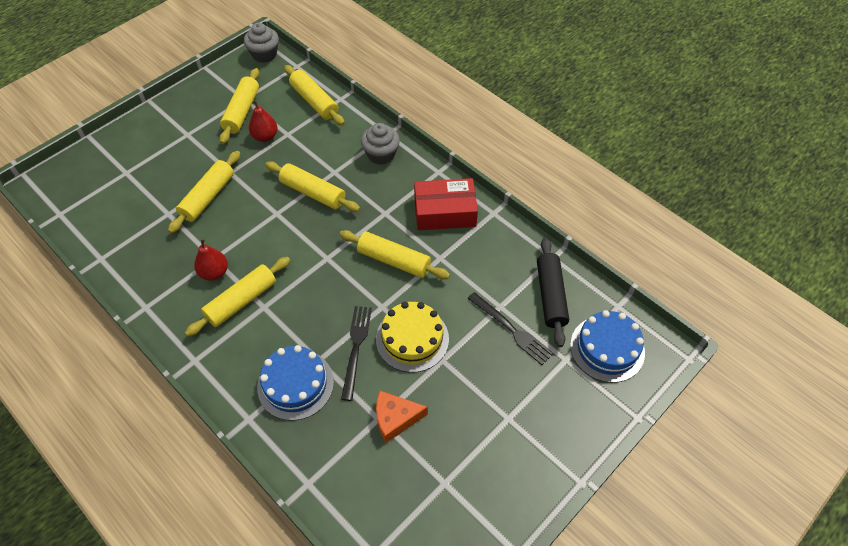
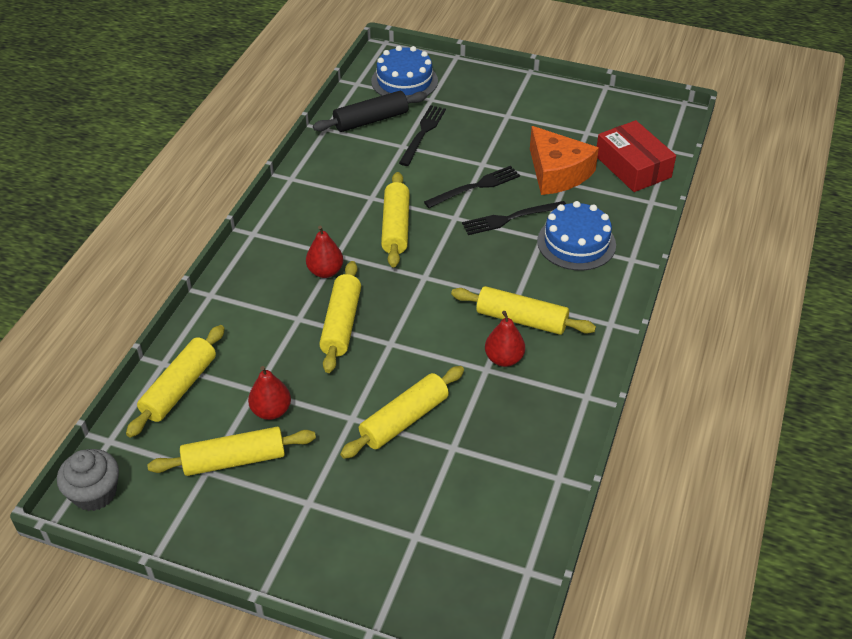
camera: 115 degrees left, 10 degrees down
yellow rolling pin [168,151,240,233] -> yellow rolling pin turned 45 degrees counterclockwise [340,366,464,459]
grey cupcake [361,123,400,165] -> none
yellow cake [376,302,449,373] -> black fork [424,166,520,208]
orange cheese [376,391,428,443] -> orange cheese [530,126,599,195], size x1.53
red box [414,178,478,230] -> red box moved to [597,120,676,192]
none -> red pear [306,226,343,278]

